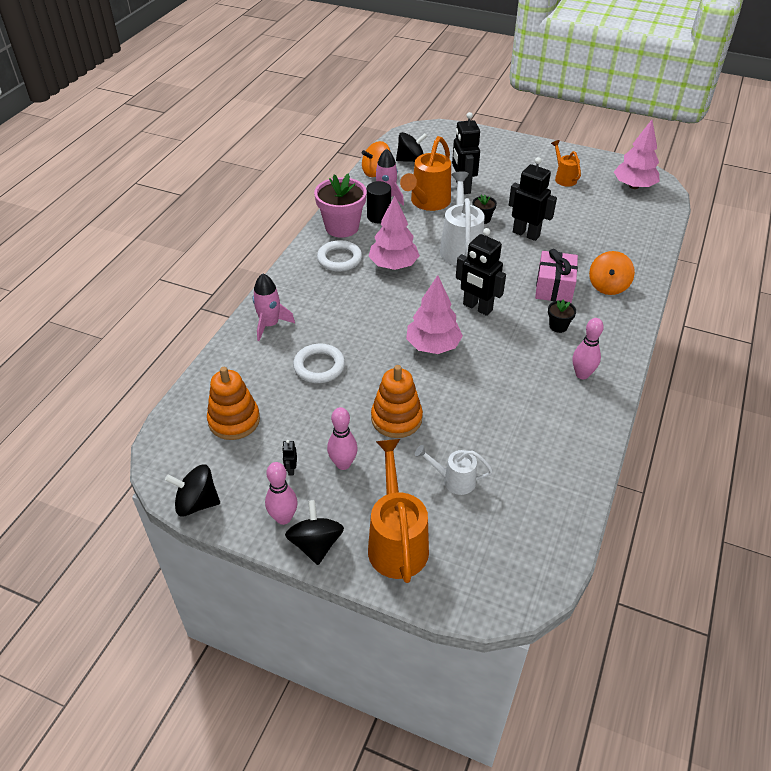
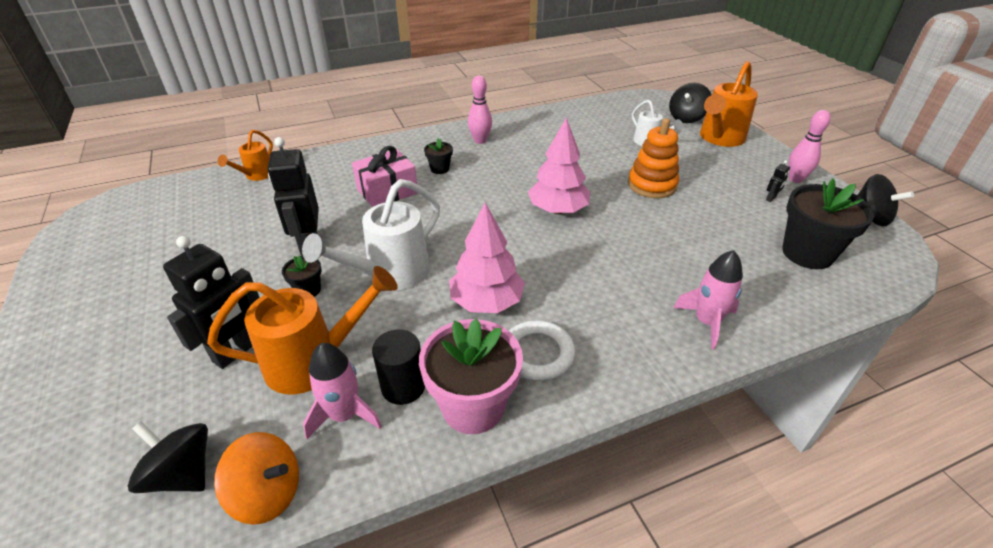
camera: 135 degrees left, 5 degrees down
orange stacking toy [207,367,260,440] -> black flower pot [782,178,874,269]
black spinning top [285,500,344,565] -> black spinning top moved to [669,83,711,123]
white ring [293,344,345,383] -> none
pink bowling pin [327,407,358,470] -> none
black robot [456,228,506,316] -> none
orange watering can [551,140,581,186] -> orange watering can moved to [218,130,273,181]
orange spinning top [589,251,635,295] -> none
pink tree [614,120,660,189] -> none

